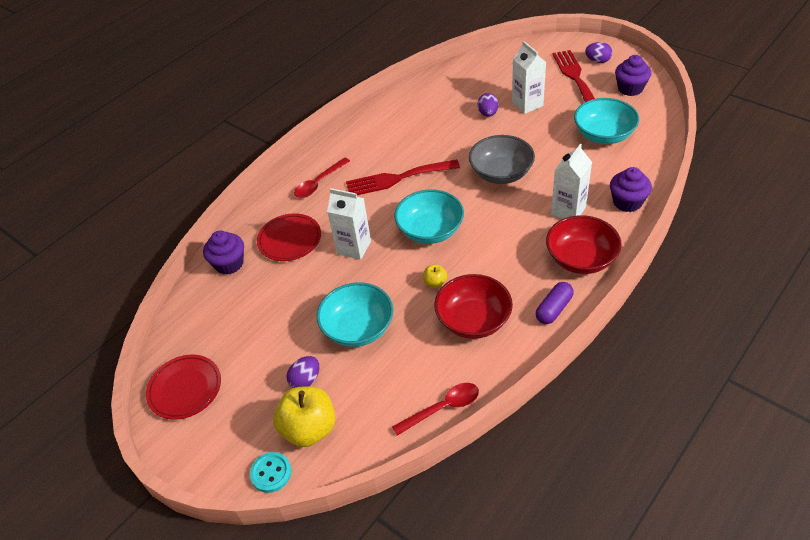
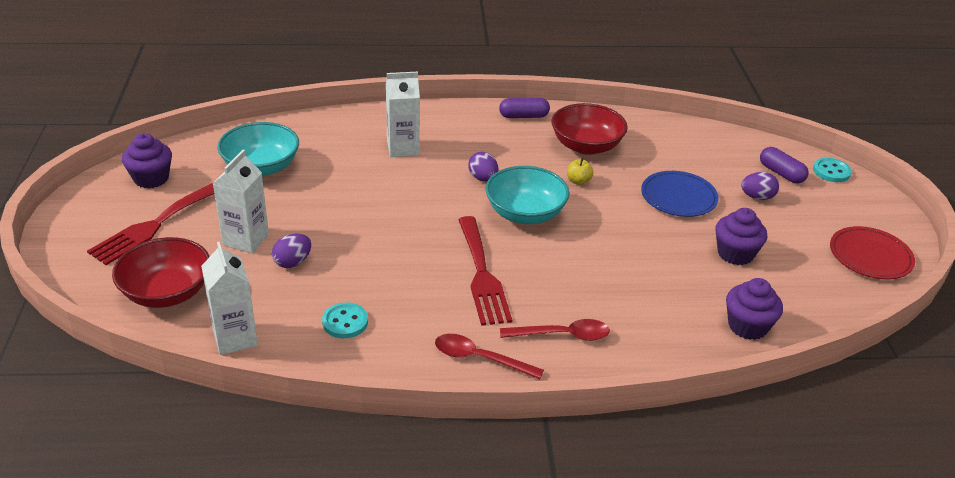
camera: 140 degrees left, 10 degrees down
red plate [257,213,321,261] -> none
yellow apple [273,386,335,447] -> purple capsule [760,147,809,184]
turquoise bowl [317,282,393,347] -> blue plate [641,171,719,217]
white carton [327,188,371,260] -> white carton moved to [201,242,258,355]
red fork [346,159,460,195] -> red fork turned 45 degrees clockwise [458,216,512,326]
red spoon [392,383,479,436] -> red spoon moved to [435,334,544,379]
grey bowl [469,135,535,184] -> none
red bowl [546,215,622,274] -> red bowl moved to [112,237,210,308]
purple egg [585,42,612,63] -> purple egg moved to [468,152,498,182]
purple cupcake [610,167,652,212] -> purple cupcake moved to [715,208,767,265]
none -> turquoise button [322,303,368,338]

